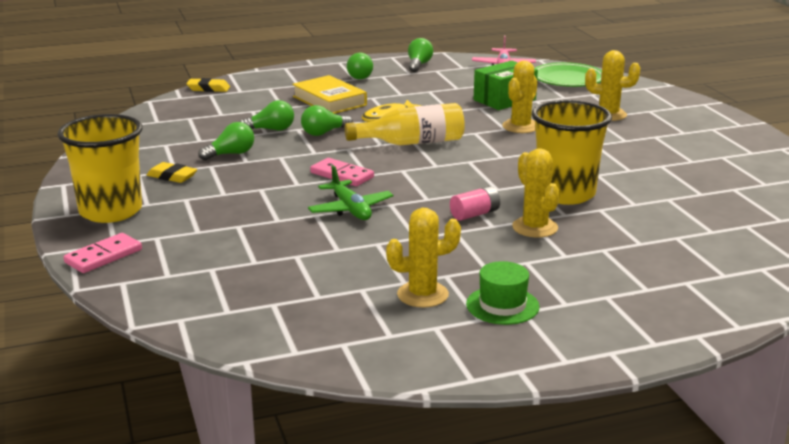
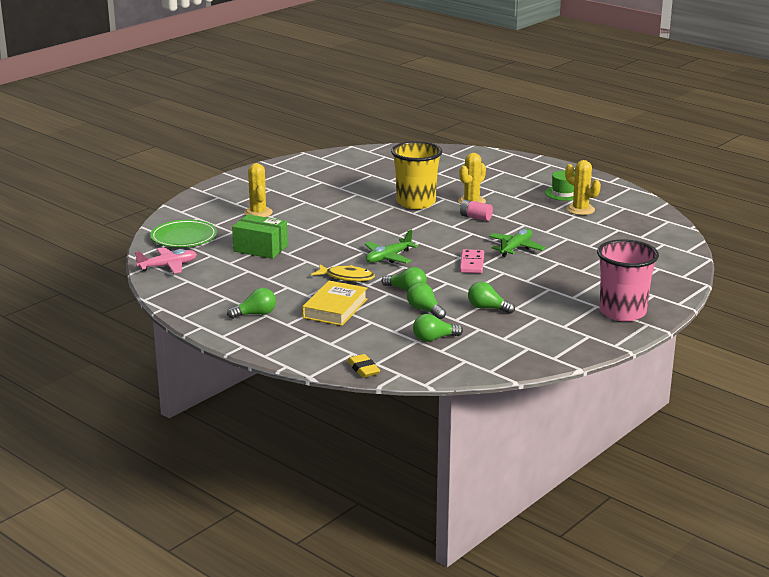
camera: 120 degrees left, 0 degrees up
yellow cup [57,114,142,223] -> pink cup [597,239,659,322]
pink domino [63,233,142,273] -> none
yellow eraser [147,162,197,183] -> none
yellow bottle [345,103,465,145] -> green plane [365,230,418,263]
green light bulb [408,38,433,72] -> green light bulb moved to [413,314,463,342]
yellow cactus [502,61,538,133] -> none

